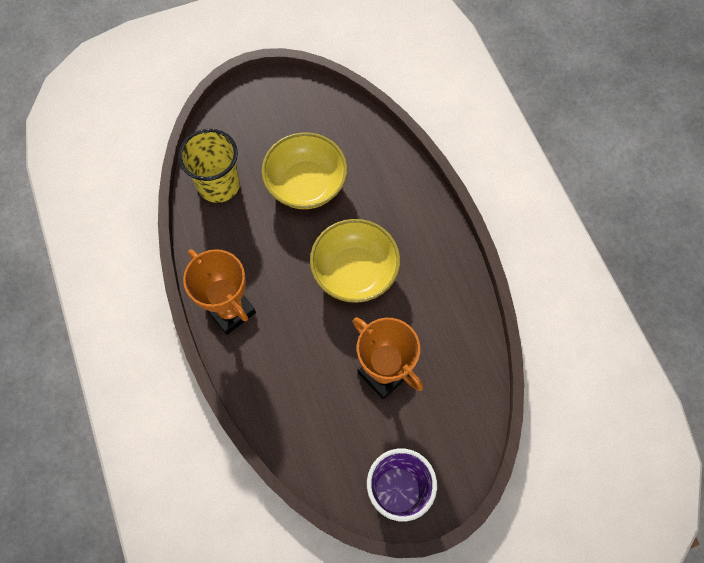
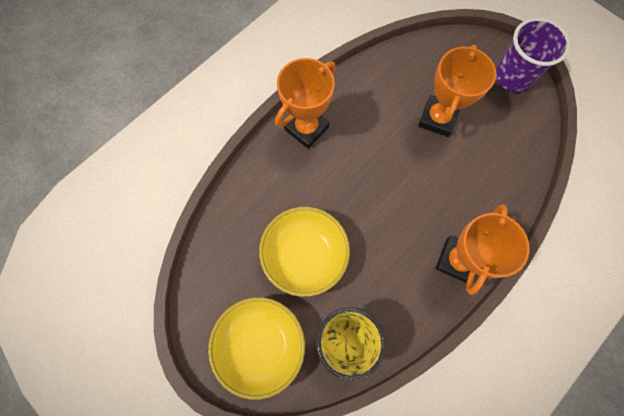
camera: 115 degrees left, 5 degrees up
yellow bowl [310,219,400,303] -> yellow bowl moved to [208,297,305,400]
none -> orange trophy [275,58,336,149]

